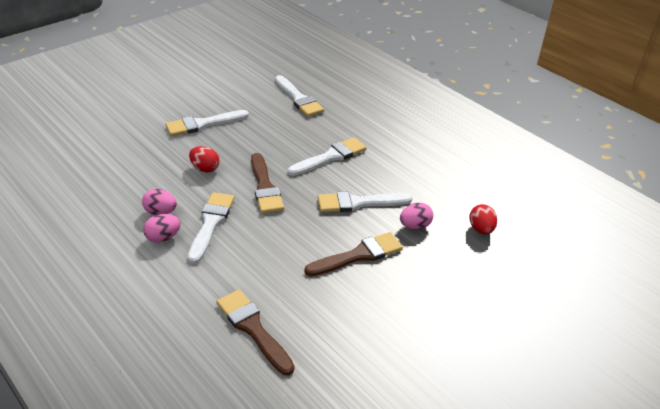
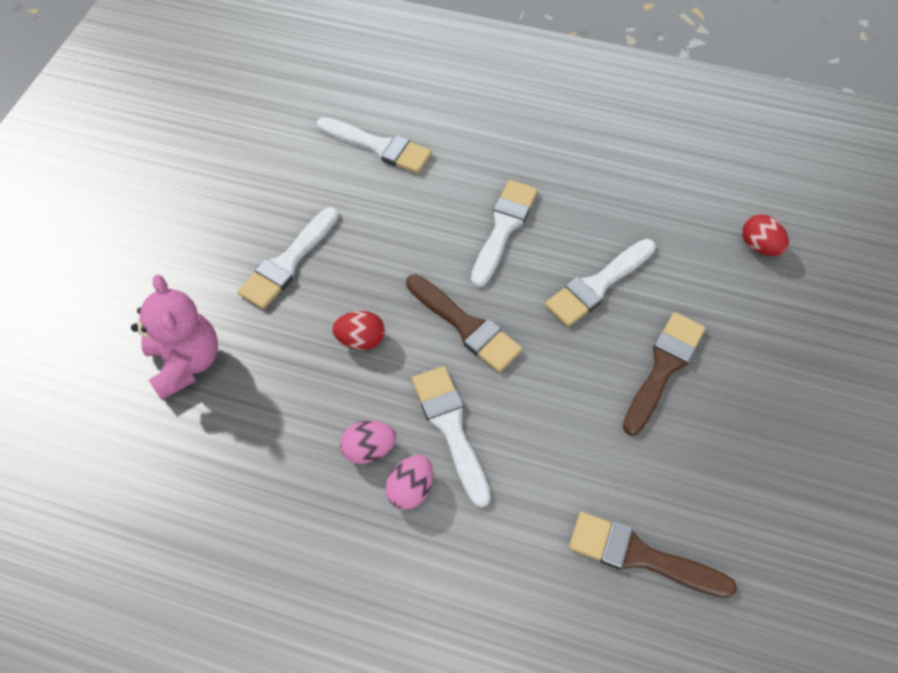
camera: 30 degrees left, 20 degrees up
pink egg [400,203,433,229] -> none
none -> pink teddy bear [131,275,218,400]

